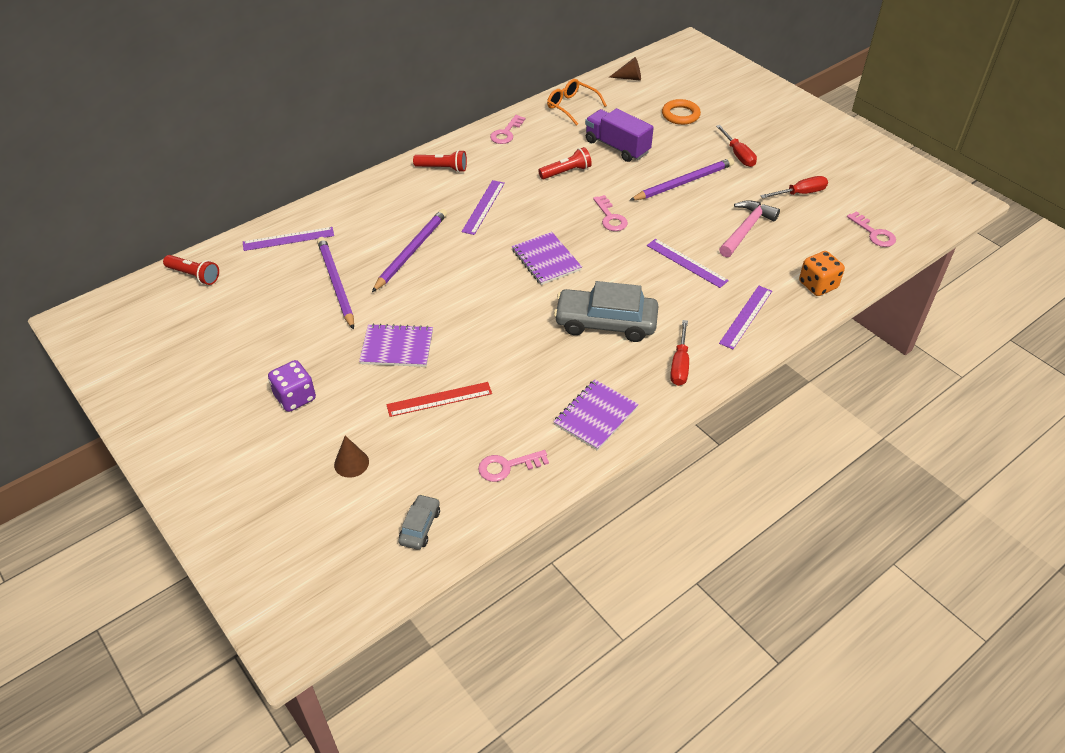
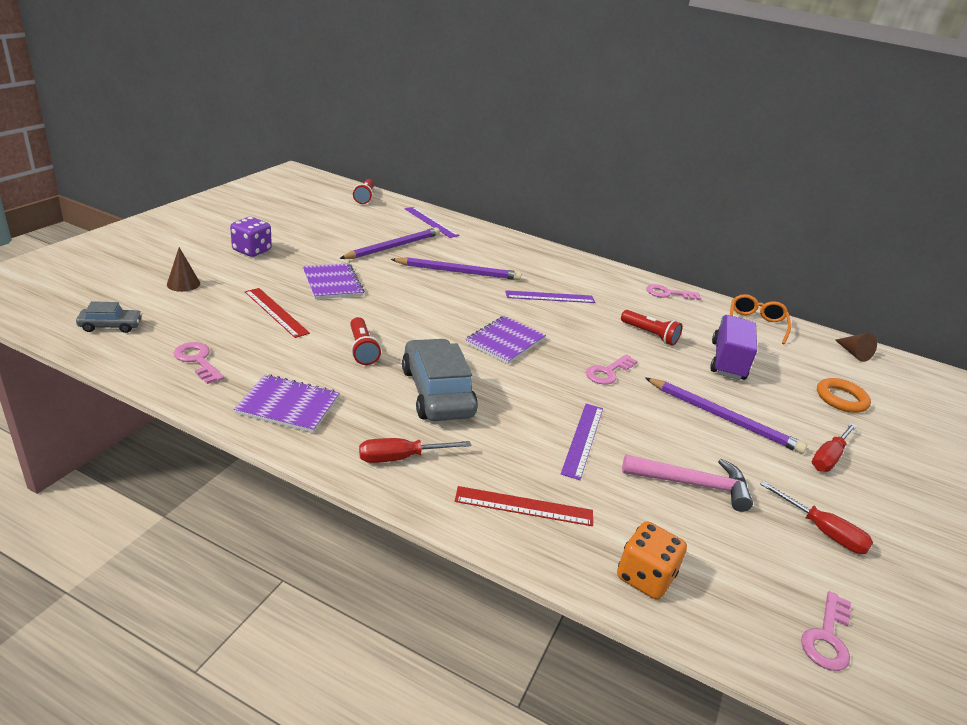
camera: 60 degrees right, 15 degrees down
red flashlight [413,150,467,172] -> red flashlight moved to [350,317,381,365]
purple ruler [719,286,772,349] -> red ruler [455,486,593,526]

